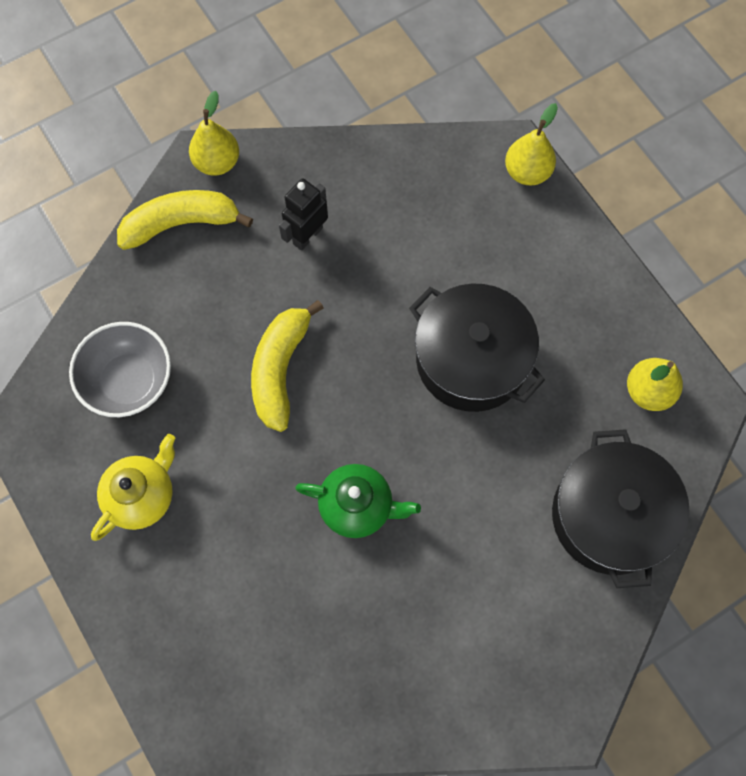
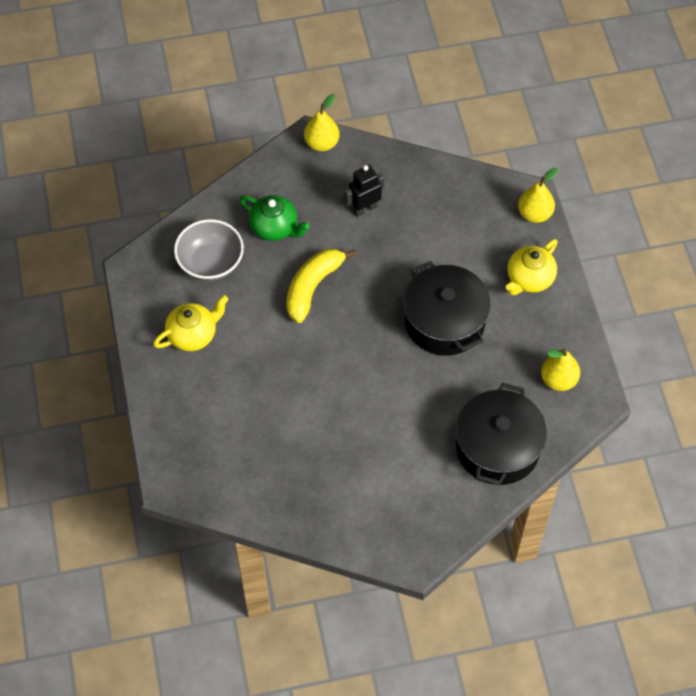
camera: 20 degrees right, 10 degrees down
yellow banana [117,190,253,250] -> none
green teapot [295,464,421,538] -> green teapot moved to [239,195,310,241]
none -> yellow teapot [506,239,558,295]

